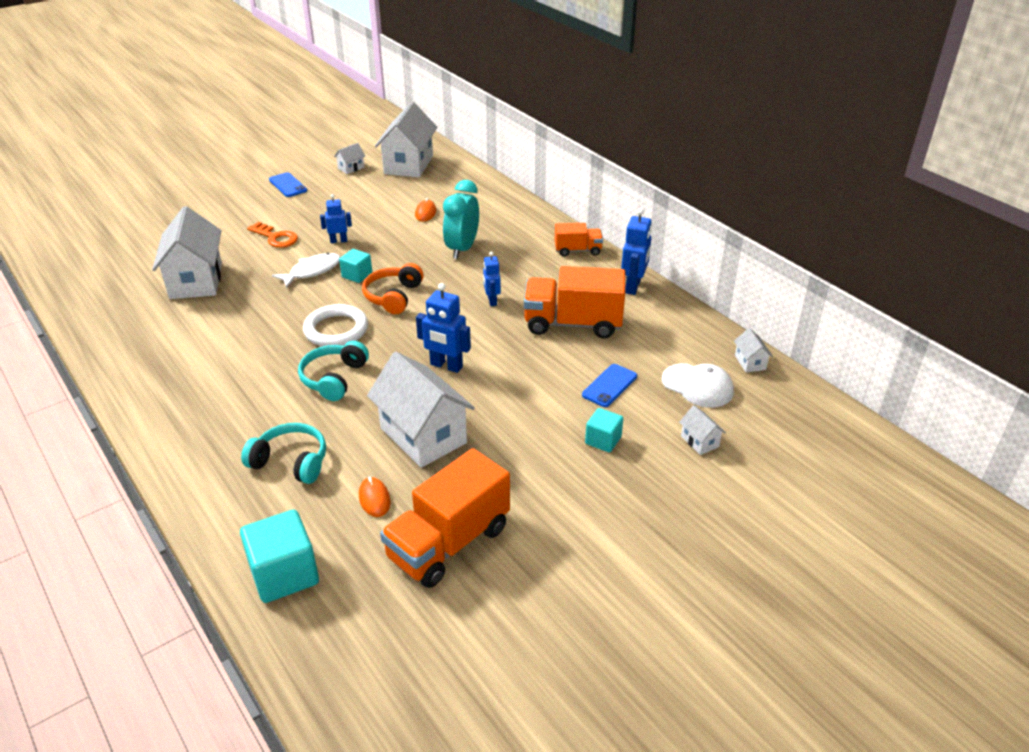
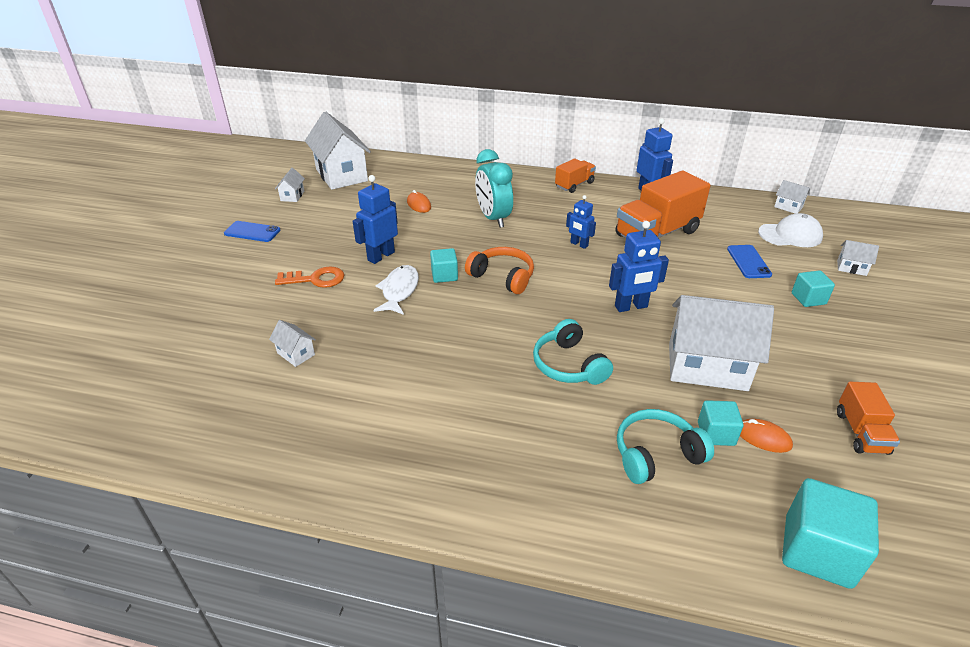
camera: 40 degrees left, 0 degrees up
white house [152,206,222,299] -> white house [269,320,316,367], size x0.43
white ring [303,304,368,346] -> none
blue robot [320,194,352,243] -> blue robot [353,175,398,264], size x1.57
orange headphones [362,263,424,314] -> orange headphones turned 150 degrees clockwise [465,247,534,294]
orange truck [380,448,510,588] -> orange truck [837,382,900,455], size x0.53
none -> turquoise cube [698,400,743,446]

